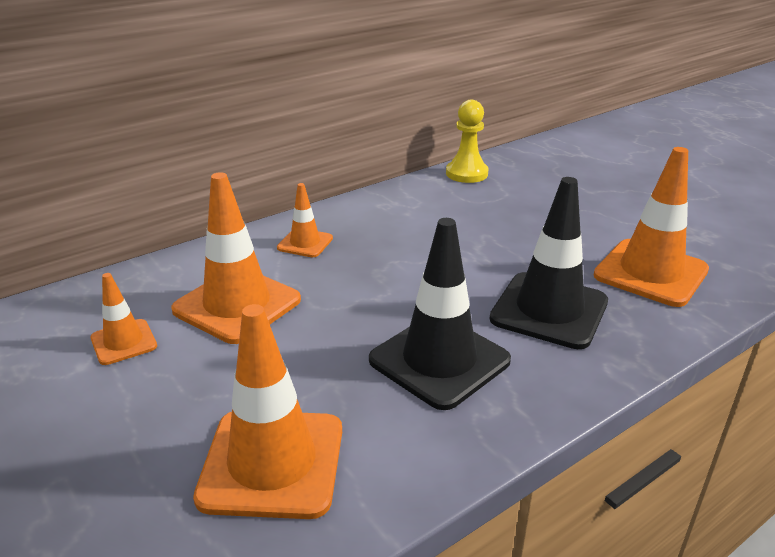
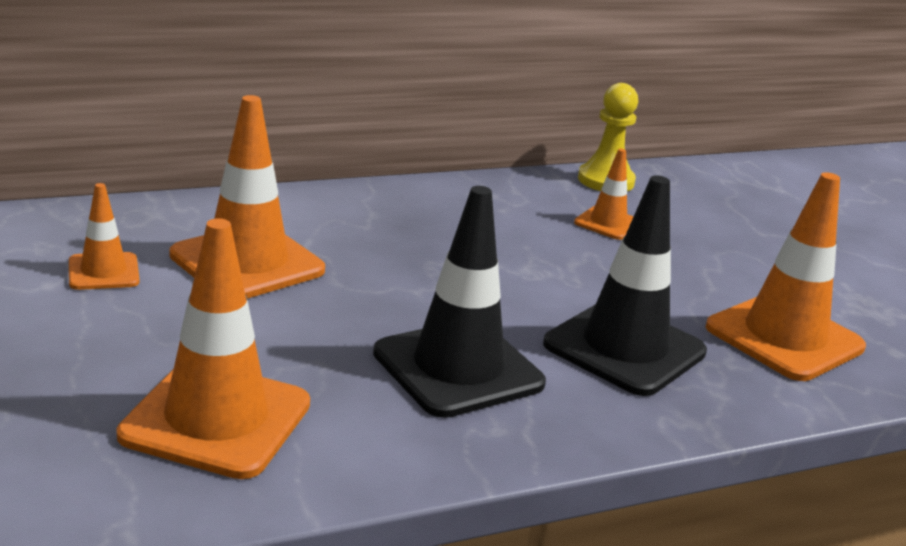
camera: 10 degrees right, 5 degrees down
orange traffic cone [277,183,333,257] -> orange traffic cone moved to [574,149,634,240]

